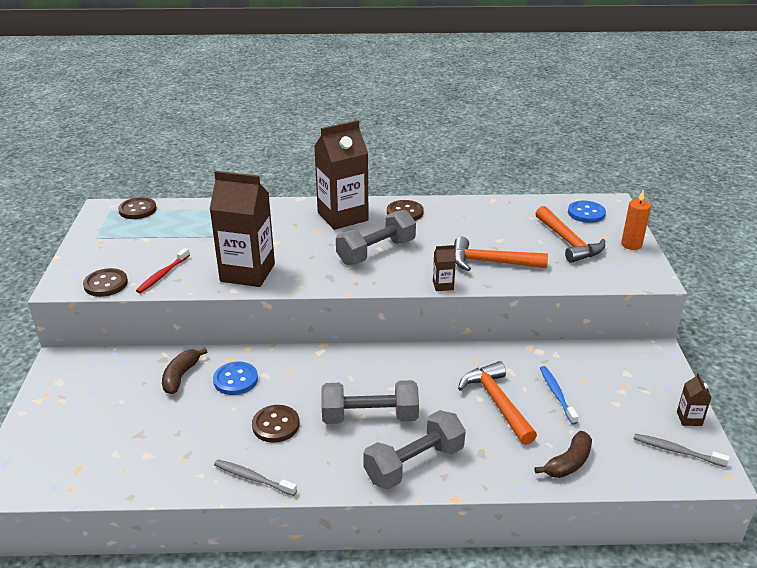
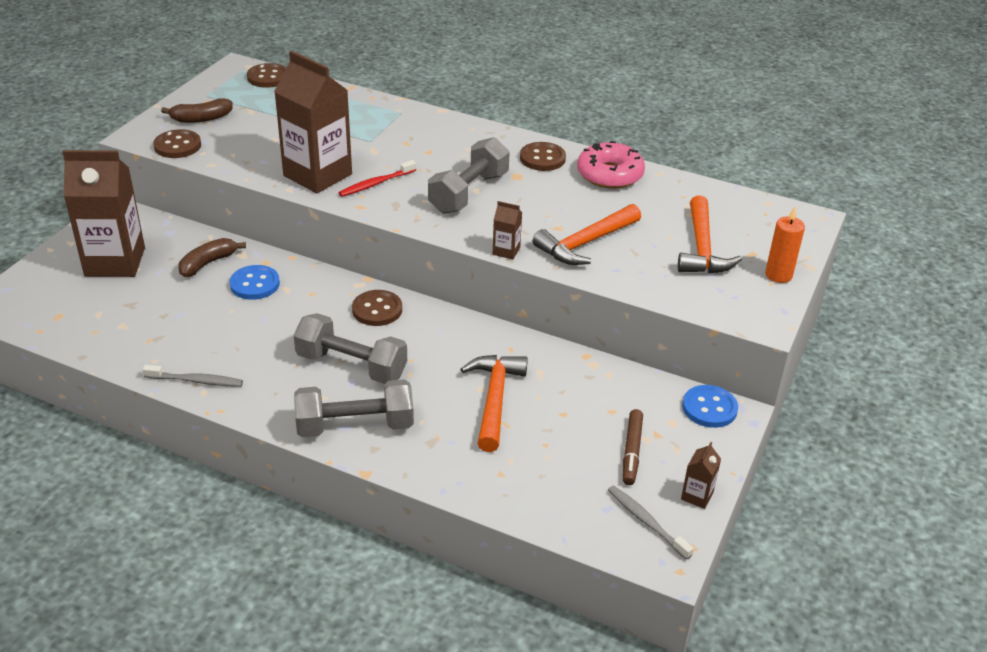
camera: 25 degrees right, 5 degrees up
red toothbrush [136,248,190,293] -> red toothbrush moved to [339,160,416,197]
grey toothbrush [214,459,297,496] -> grey toothbrush turned 135 degrees clockwise [143,365,243,387]
brown button [252,405,300,443] -> brown button moved to [352,290,402,326]
brown carton [314,120,369,230] -> brown carton moved to [63,150,145,277]
grey dumbbell [336,210,416,265] -> grey dumbbell turned 45 degrees counterclockwise [428,137,510,214]
orange hammer [454,237,548,271] -> orange hammer turned 75 degrees counterclockwise [533,204,641,265]
brown banana [535,431,592,478] -> brown banana moved to [161,98,233,123]
blue toothbrush [540,366,579,424] -> none
blue button [568,201,606,223] -> blue button moved to [682,385,738,428]
none -> pink donut [577,141,645,189]
none -> brown marker [623,409,643,485]

